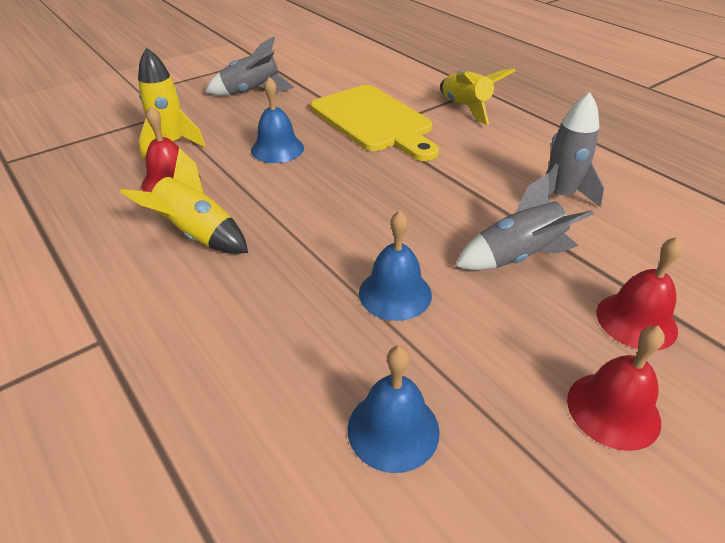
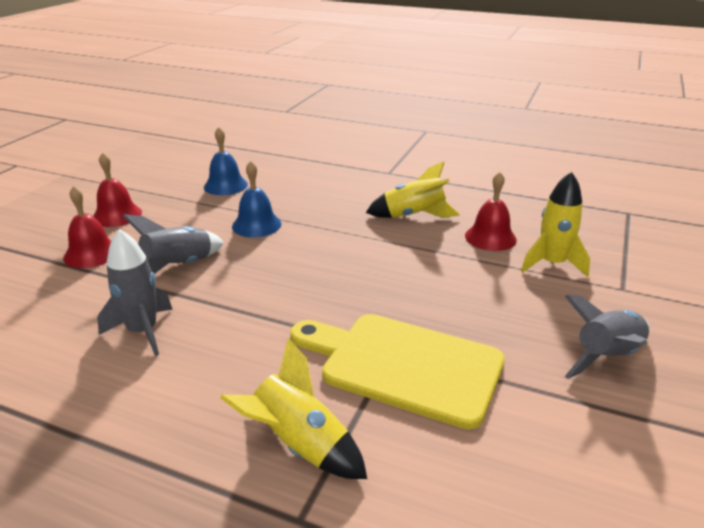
camera: 150 degrees right, 10 degrees down
blue bell [251,77,304,163] -> none

